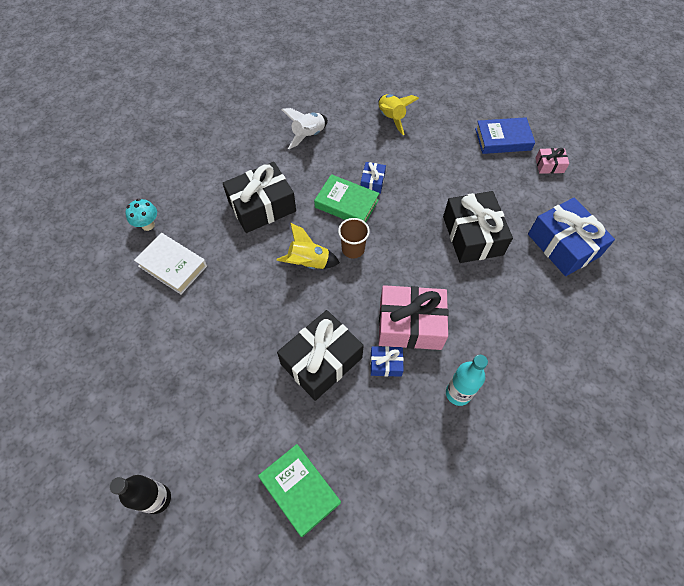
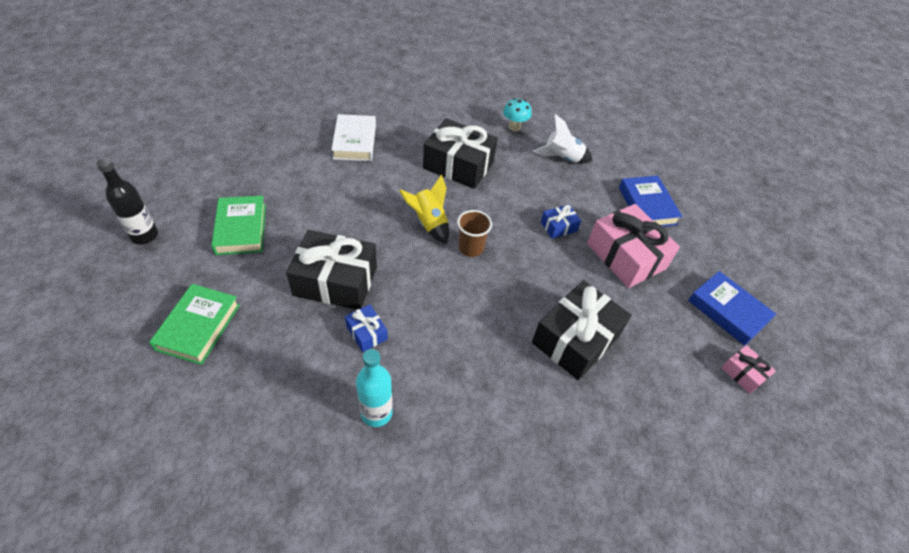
camera: 50 degrees right, 10 degrees down
turquoise mushroom [125,199,157,231] -> turquoise mushroom moved to [503,98,532,131]
green book [314,174,379,222] -> green book moved to [211,196,266,255]
yellow rocket [378,94,419,135] -> blue book [619,175,682,227]
pink gift [379,285,449,350] -> pink gift moved to [587,204,680,288]
blue gift [528,198,615,276] -> none

